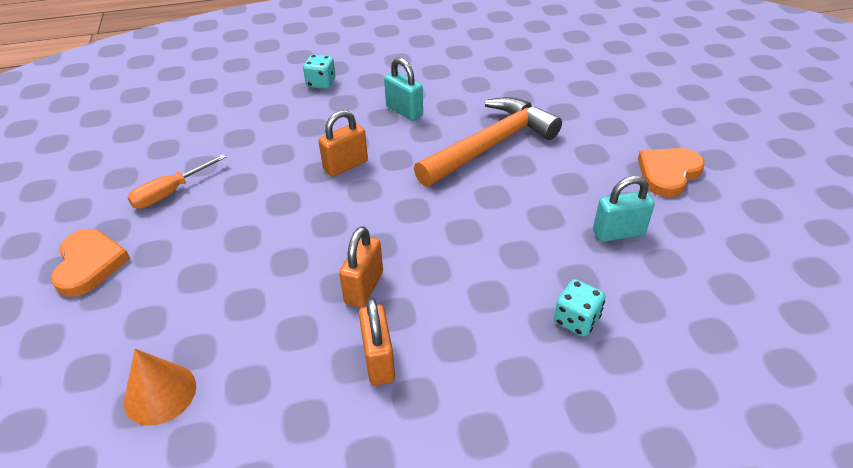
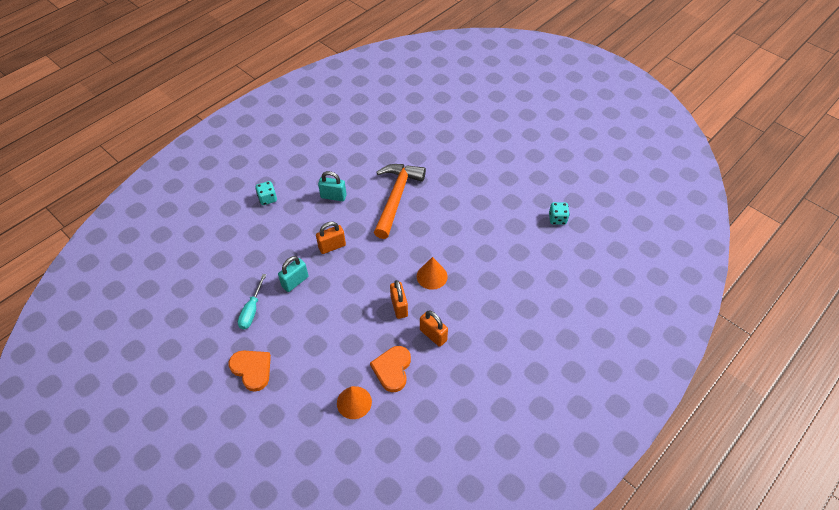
camera: 35 degrees left, 10 degrees up
orange screwdriver [127,154,226,209] -> turquoise screwdriver [238,274,266,329]
orange padlock [318,110,368,177] -> orange padlock turned 45 degrees clockwise [316,222,346,254]
turquoise dice [554,279,605,337] -> turquoise dice moved to [549,202,570,225]
turquoise padlock [593,176,655,242] -> turquoise padlock moved to [278,256,308,292]
orange heart [638,148,705,197] -> orange heart moved to [370,346,411,392]
none -> orange cone [417,257,448,290]

